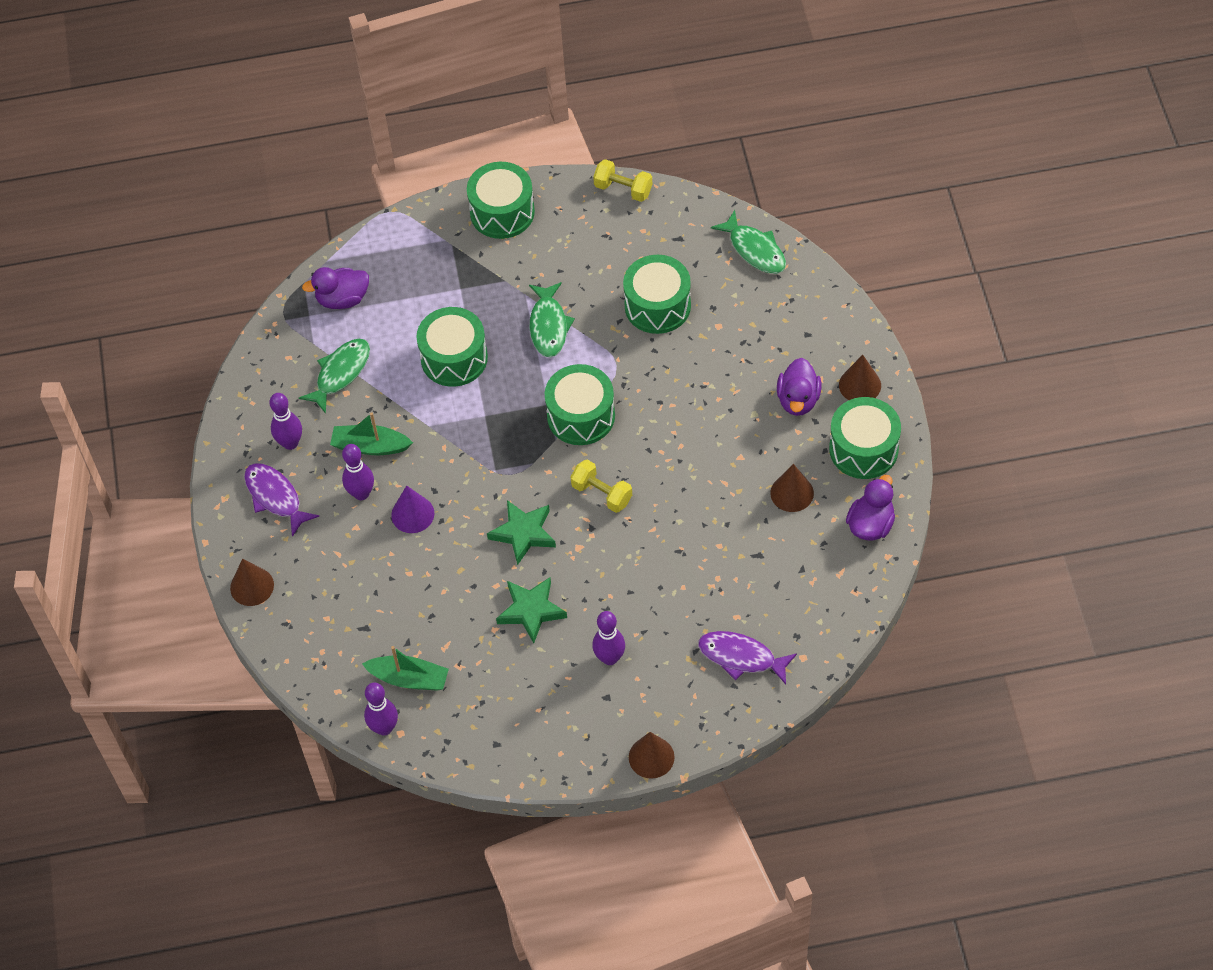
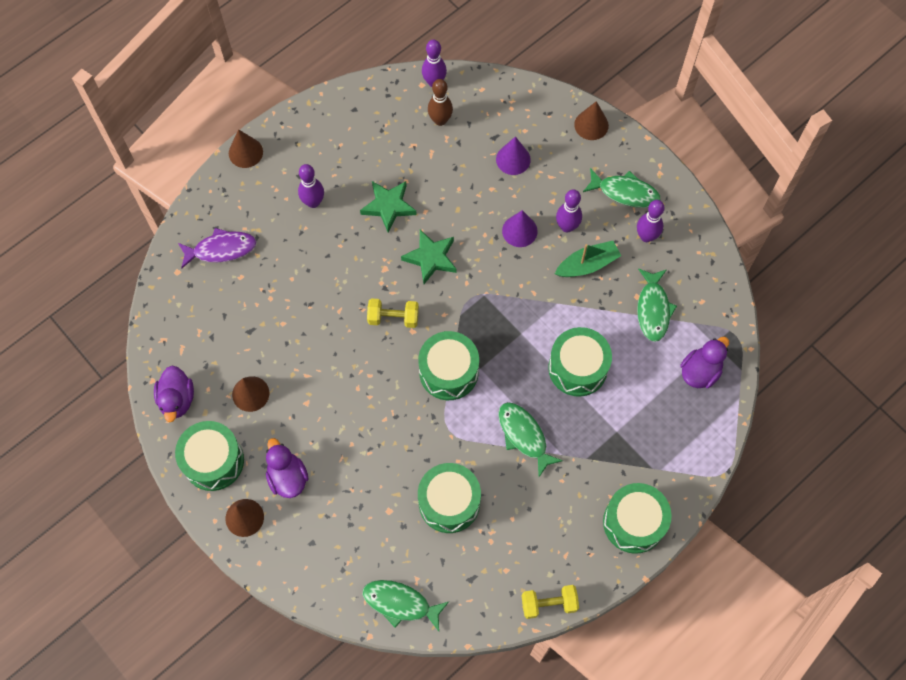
camera: 145 degrees right, 10 degrees up
purple fish [244,463,319,537] -> green fish [583,168,660,208]
green boat [362,646,449,691] -> brown bowling pin [428,79,453,126]
none -> purple cone [496,137,531,175]

